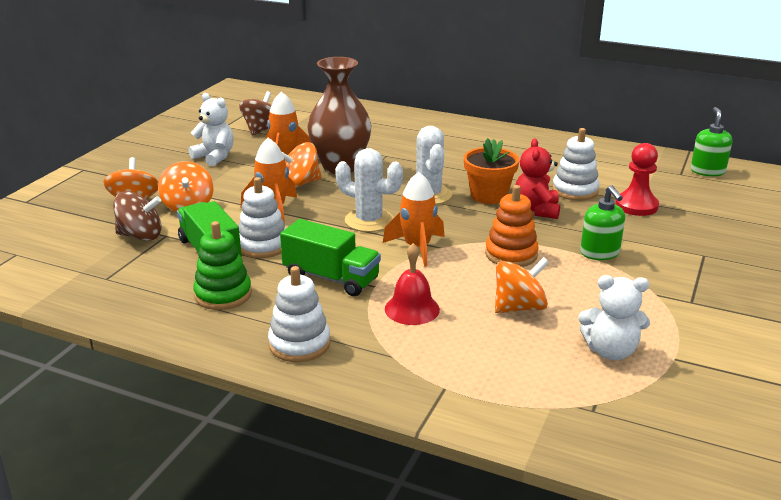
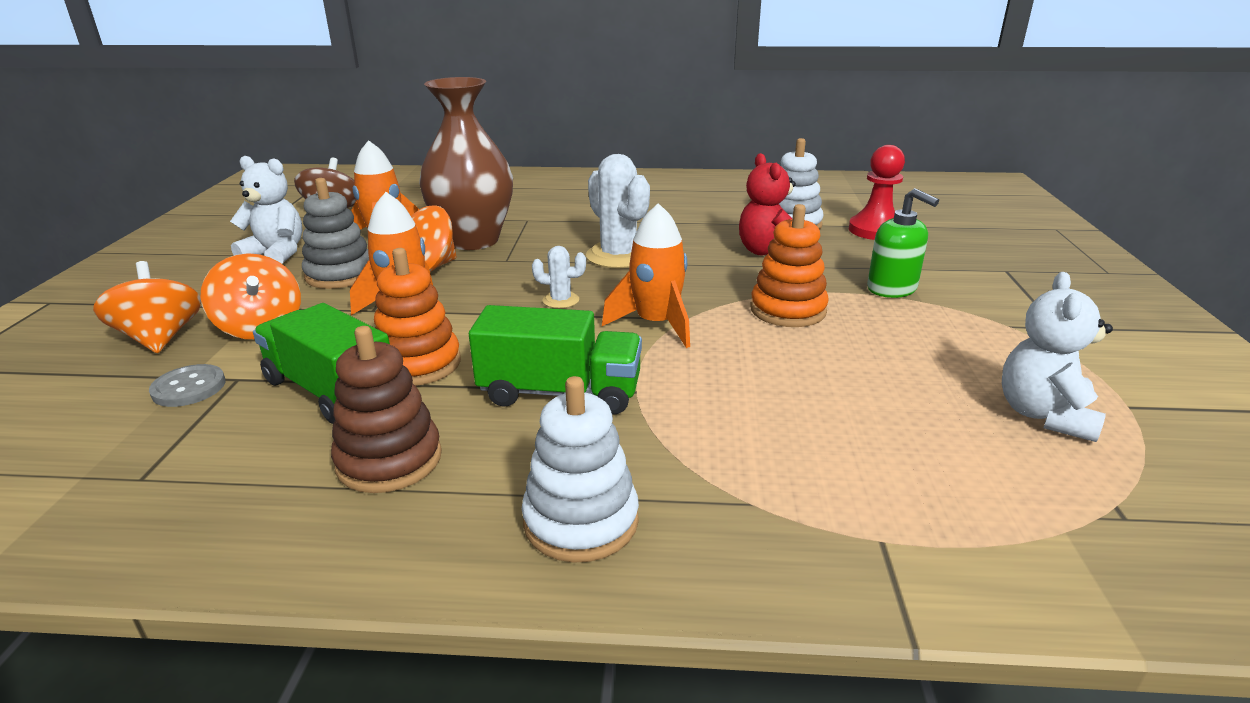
camera: 20 degrees left, 0 degrees up
brown spinning top [113,191,161,241] -> grey button [149,364,225,407]
green stacking toy [193,221,252,310] -> brown stacking toy [331,326,442,493]
white stacking toy [238,177,286,258] -> orange stacking toy [374,248,461,386]
white cactus [335,148,403,232] -> white cactus [532,246,586,308], size x0.50
red bell [385,243,440,325] -> none
orange flower pot [464,138,519,204] -> none
orange spinning top [495,257,549,313] -> none
white teddy bear [578,275,650,360] -> white teddy bear turned 120 degrees clockwise [1002,272,1113,442]
green soap dispenser [691,107,732,176] -> none
none -> grey stacking toy [302,178,369,289]

